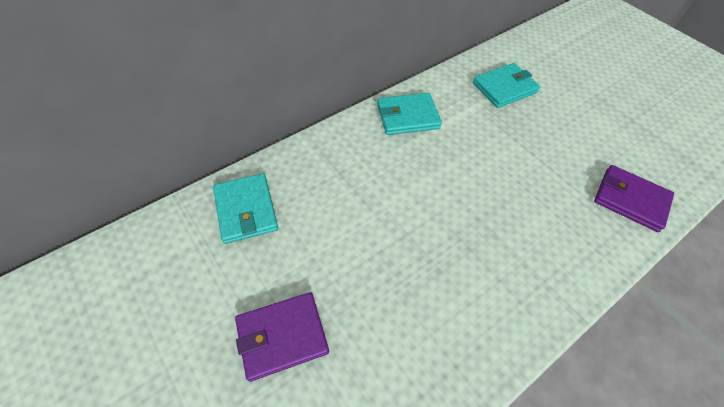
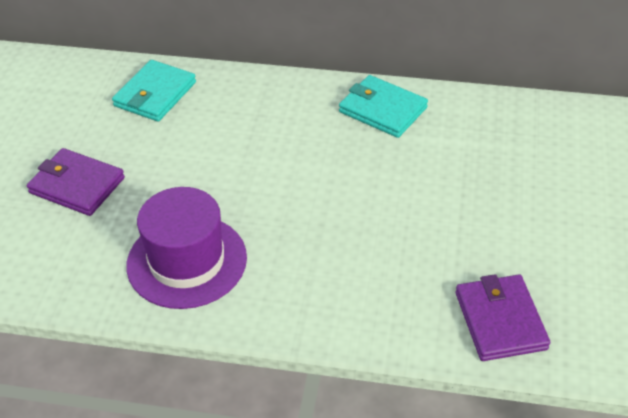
camera: 50 degrees right, 10 degrees down
turquoise wallet [473,63,540,108] -> none
none -> purple hat [126,187,247,309]

